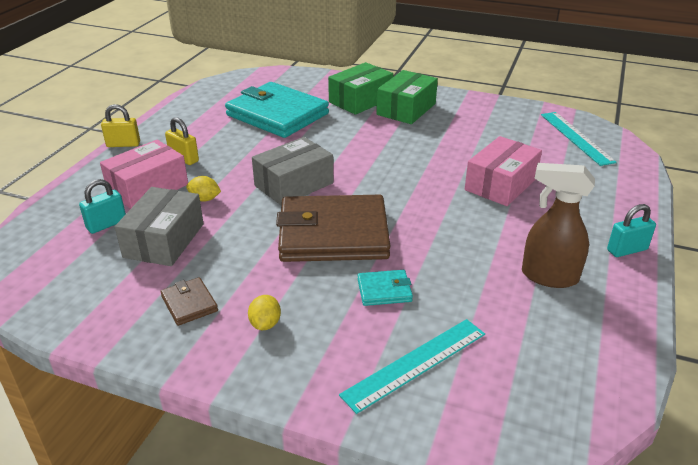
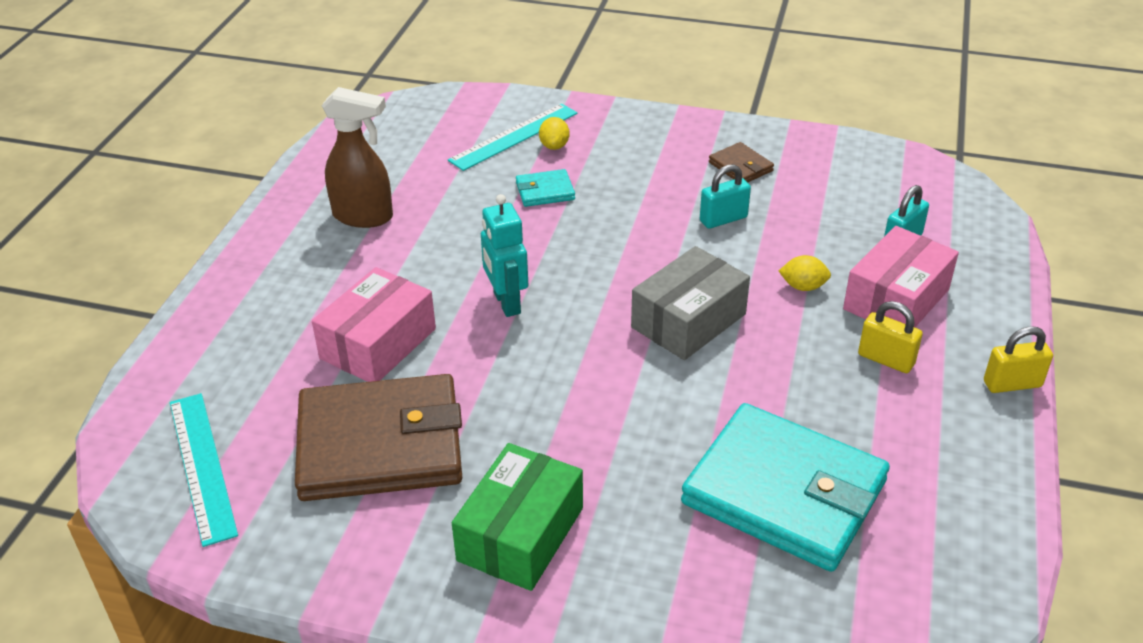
camera: 175 degrees right, 5 degrees up
grey box [115,187,204,266] -> none
yellow lemon [248,295,281,330] -> yellow lemon moved to [539,117,570,150]
brown wallet [276,195,390,262] -> brown wallet moved to [295,374,462,501]
green box [328,62,393,115] -> none
turquoise padlock [607,204,656,257] -> turquoise padlock moved to [700,164,751,229]
none -> turquoise robot [481,194,528,317]

